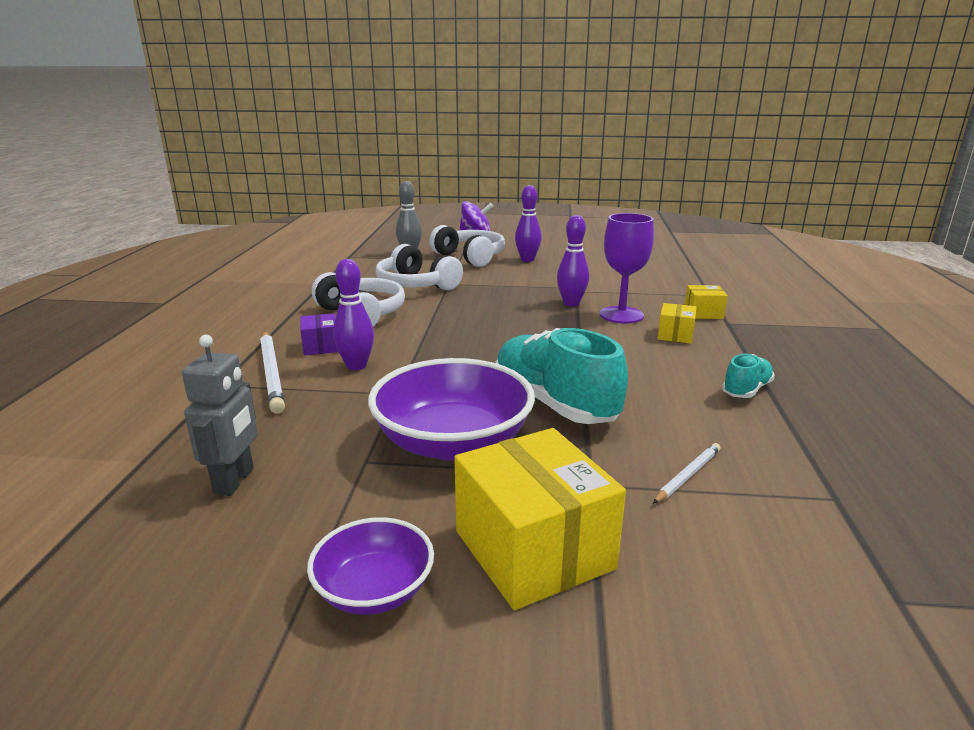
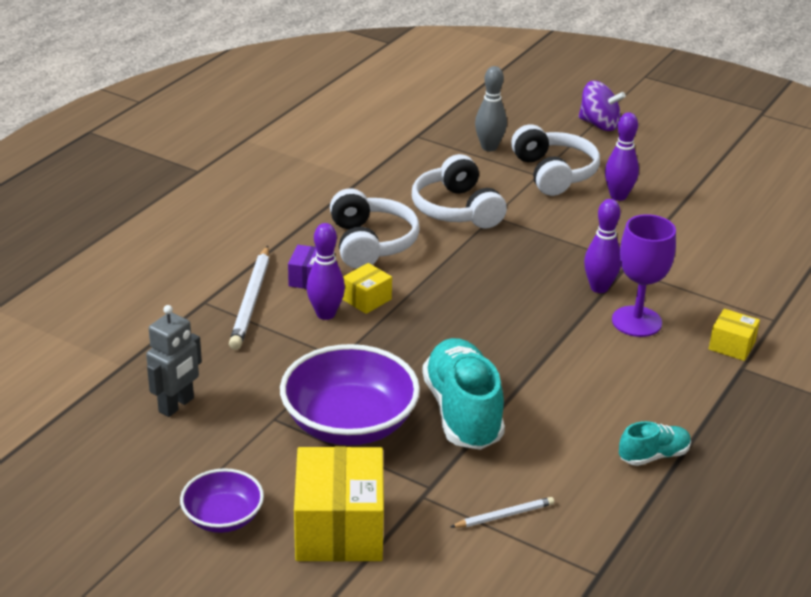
camera: 25 degrees right, 10 degrees up
yellow box [658,303,697,343] -> yellow box moved to [342,263,392,314]

